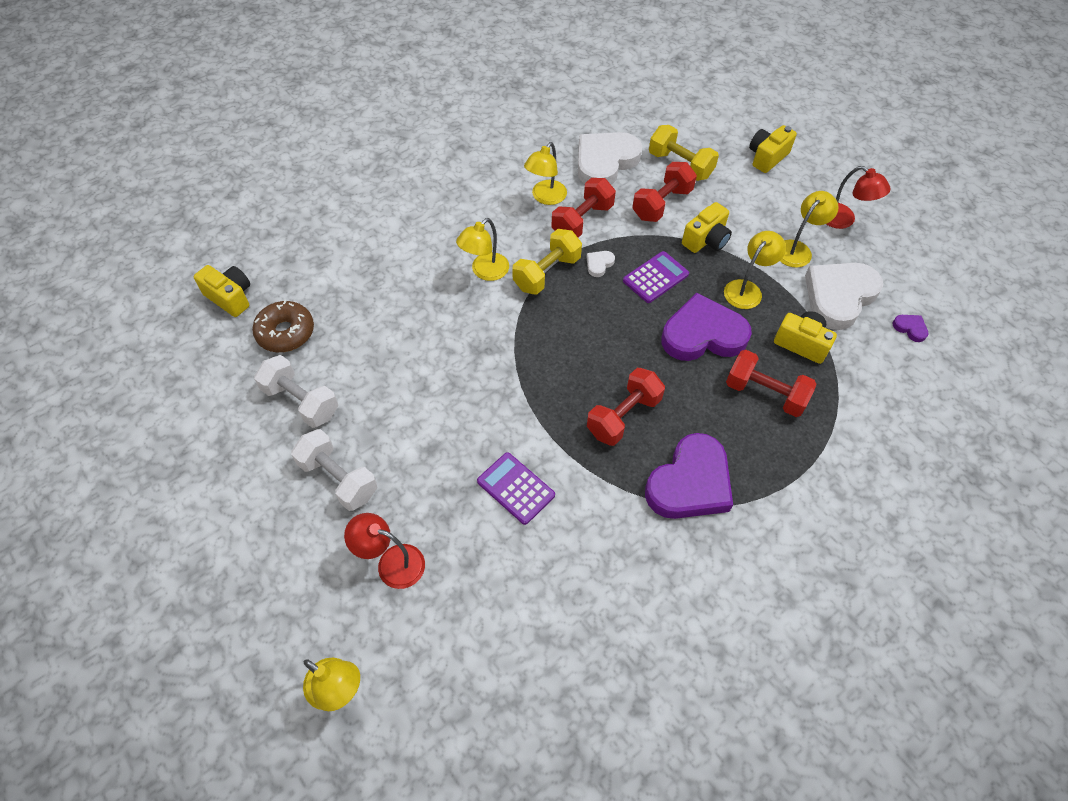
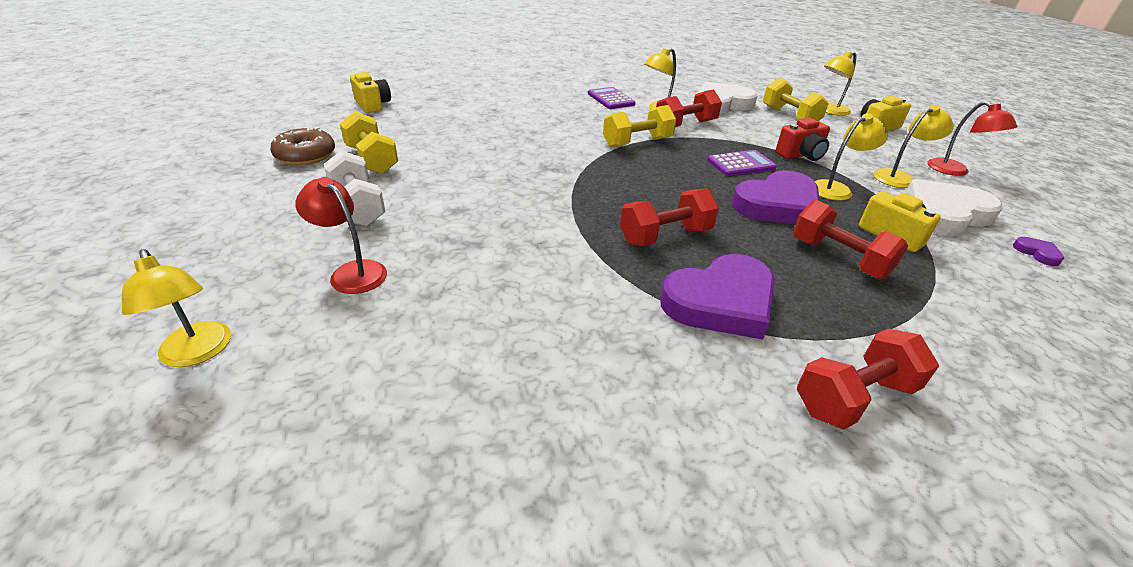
camera: 20 degrees right, 20 degrees down
brown donut [252,300,314,352] -> brown donut moved to [270,127,335,165]
white dumbbell [254,355,338,428] -> yellow dumbbell [340,111,398,174]
yellow lamp [456,218,509,281] -> yellow lamp moved to [824,51,856,116]
purple calculator [477,452,555,525] -> purple calculator moved to [588,87,636,109]
white heart [587,251,615,277] -> none
red dumbbell [632,162,697,222] -> red dumbbell moved to [797,329,939,430]
purple heart [661,293,752,361] -> purple heart turned 135 degrees clockwise [731,170,820,225]
yellow camera [682,202,732,253] -> red camera [775,118,830,161]

